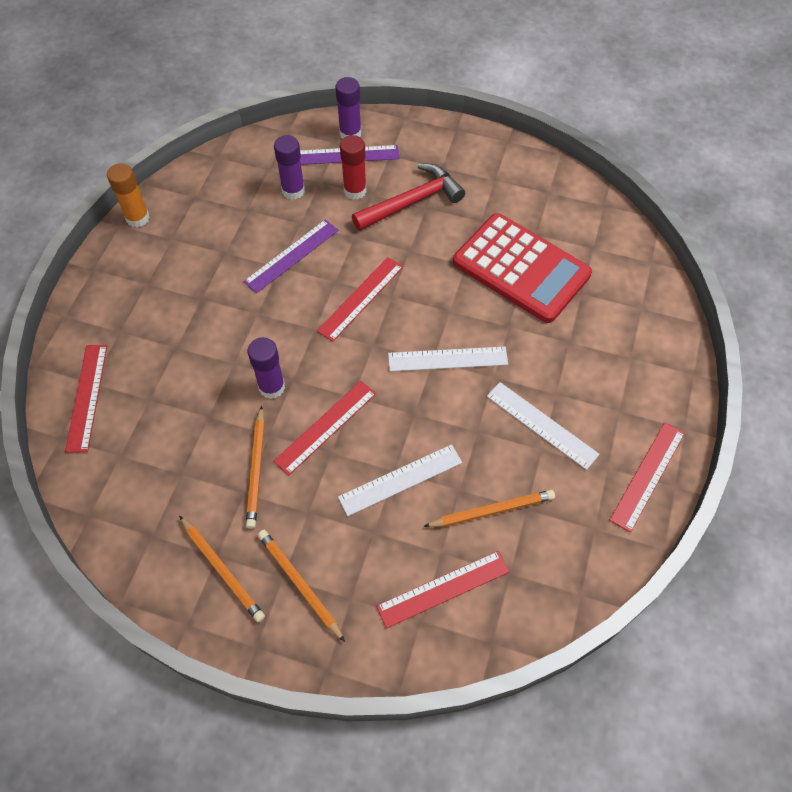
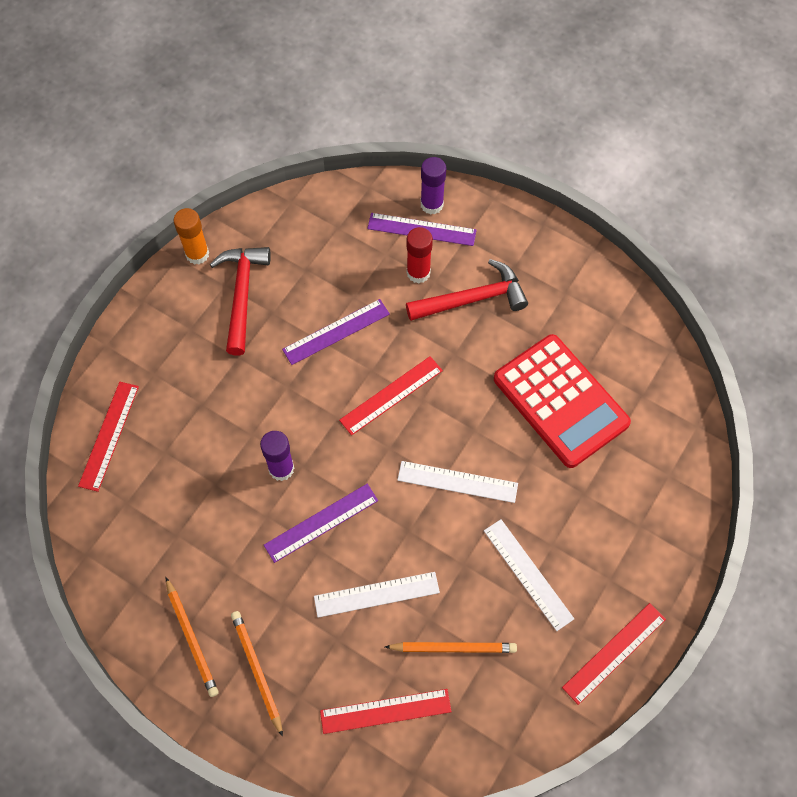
camera: 15 degrees right, 5 degrees up
orange pencil [246,405,265,529] -> none
red ruler [273,381,376,475] -> purple ruler [264,484,378,563]
purple glue stick [274,135,305,200] -> none
none -> red hammer [209,247,271,356]

